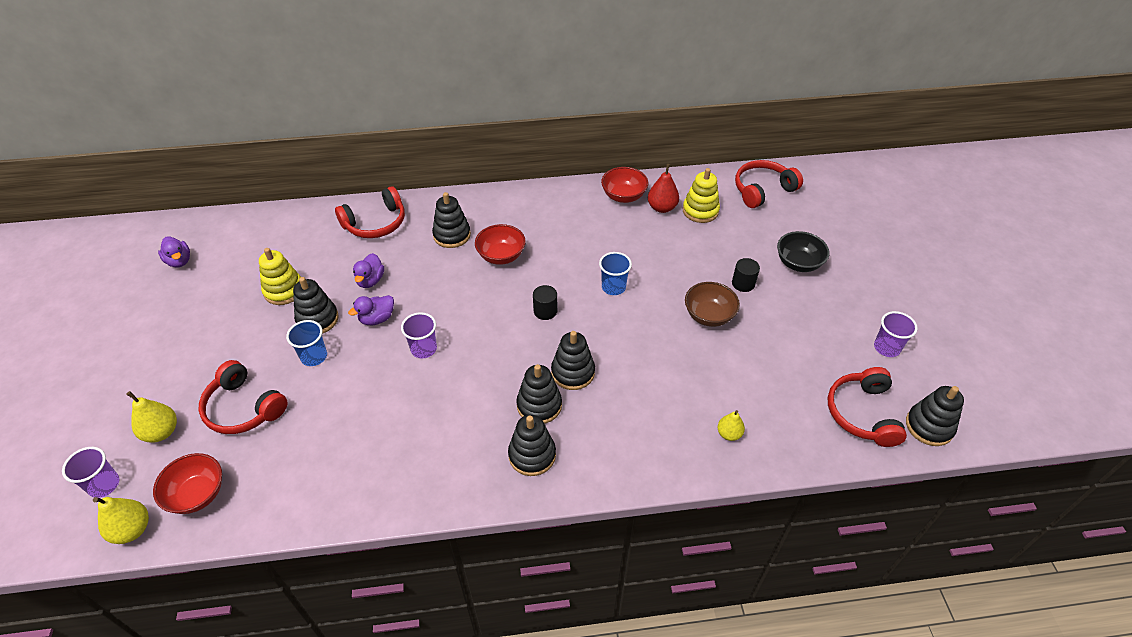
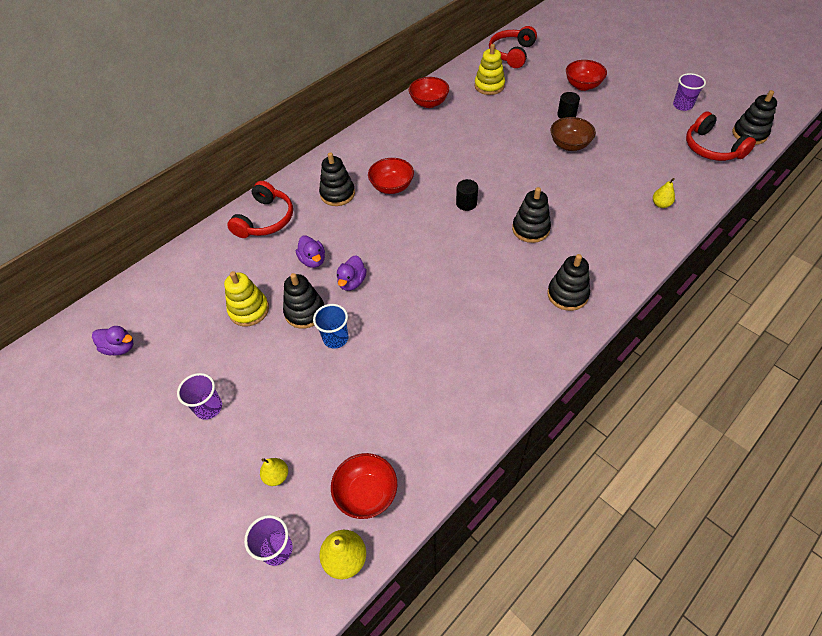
camera: 35 degrees left, 5 degrees up
yellow pear [126,391,177,442] -> yellow pear [260,458,288,486], size x0.66
red headphones [199,360,288,434] -> none
purple cup [401,312,437,358] -> purple cup moved to [177,373,222,420]
black stacking toy [516,364,562,424] -> none
blue cup [599,252,632,295] -> none
red pear [648,164,679,213] -> none
black bowl [777,231,830,272] -> red bowl [566,60,607,91]

